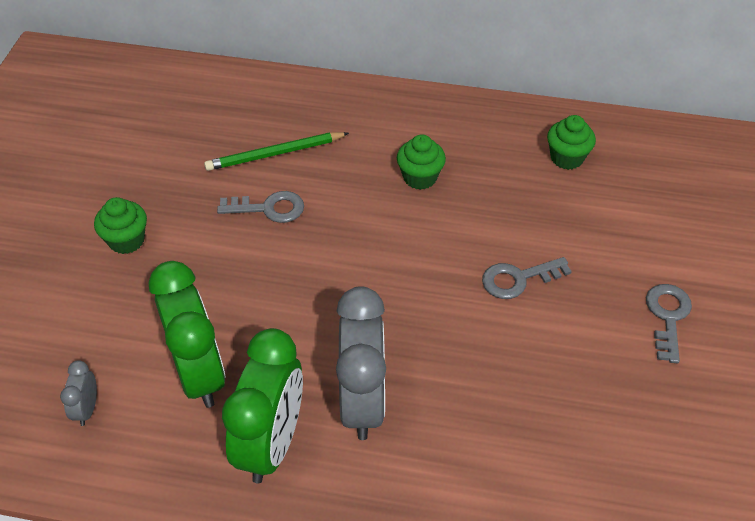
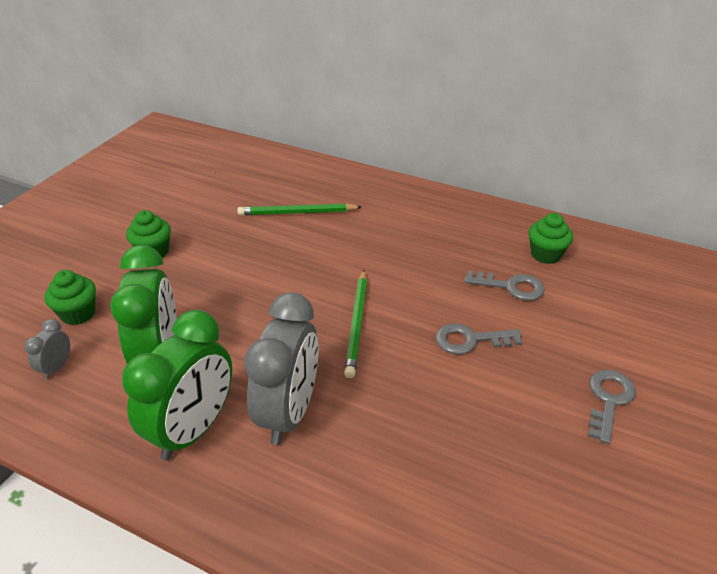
camera: 15 degrees right, 10 degrees down
grey key [217,191,304,223] -> grey key moved to [464,270,545,301]
green cupcake [397,135,446,190] -> green cupcake moved to [45,270,96,325]
none -> green pencil [344,270,367,378]

